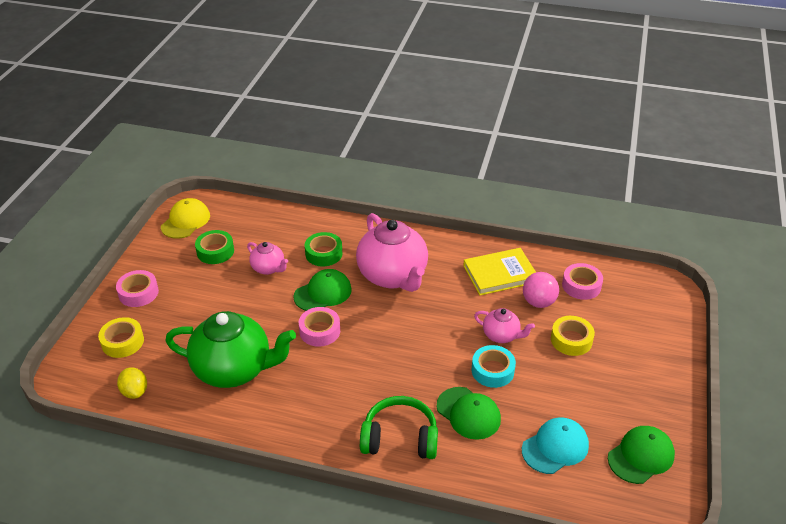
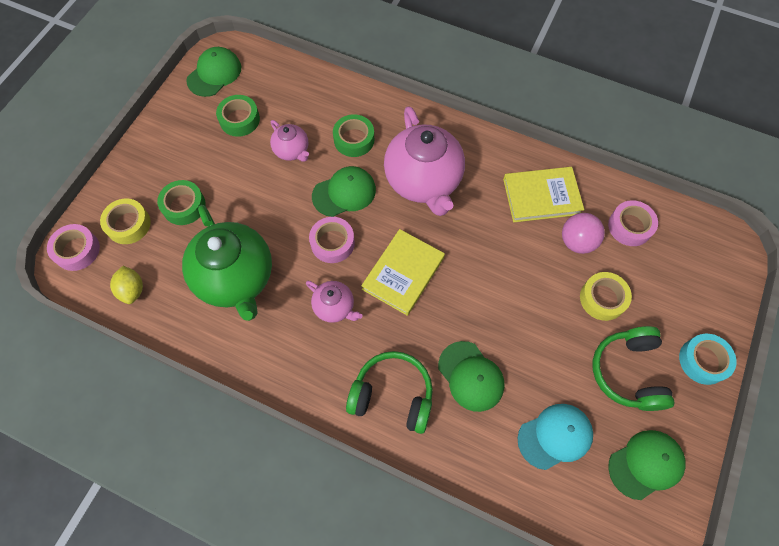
camera: 10 degrees right, 25 degrees up
pink tape [116,270,159,307] -> pink tape moved to [47,224,100,271]
yellow cap [161,198,210,239] -> green cap [186,47,241,97]
green teapot [165,311,296,388] -> green teapot turned 45 degrees clockwise [182,205,272,321]
turquoise tape [472,345,516,388] -> turquoise tape moved to [679,334,736,385]
pink teapot [474,308,535,343] -> pink teapot moved to [306,281,363,323]
none -> green tape [157,180,206,225]
none -> yellow book [361,229,445,316]
none -> green headphones [592,326,675,411]

